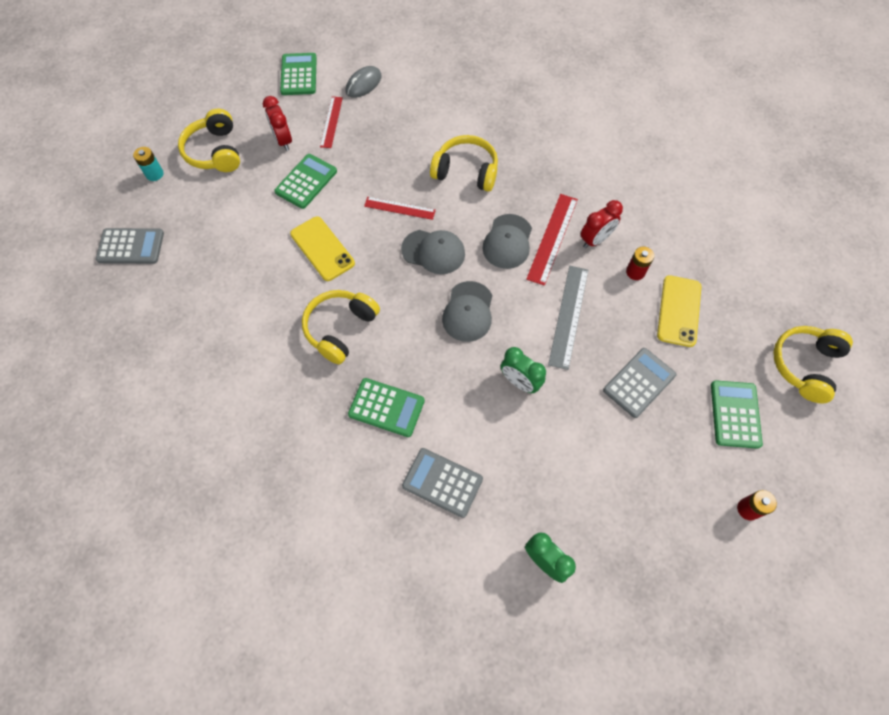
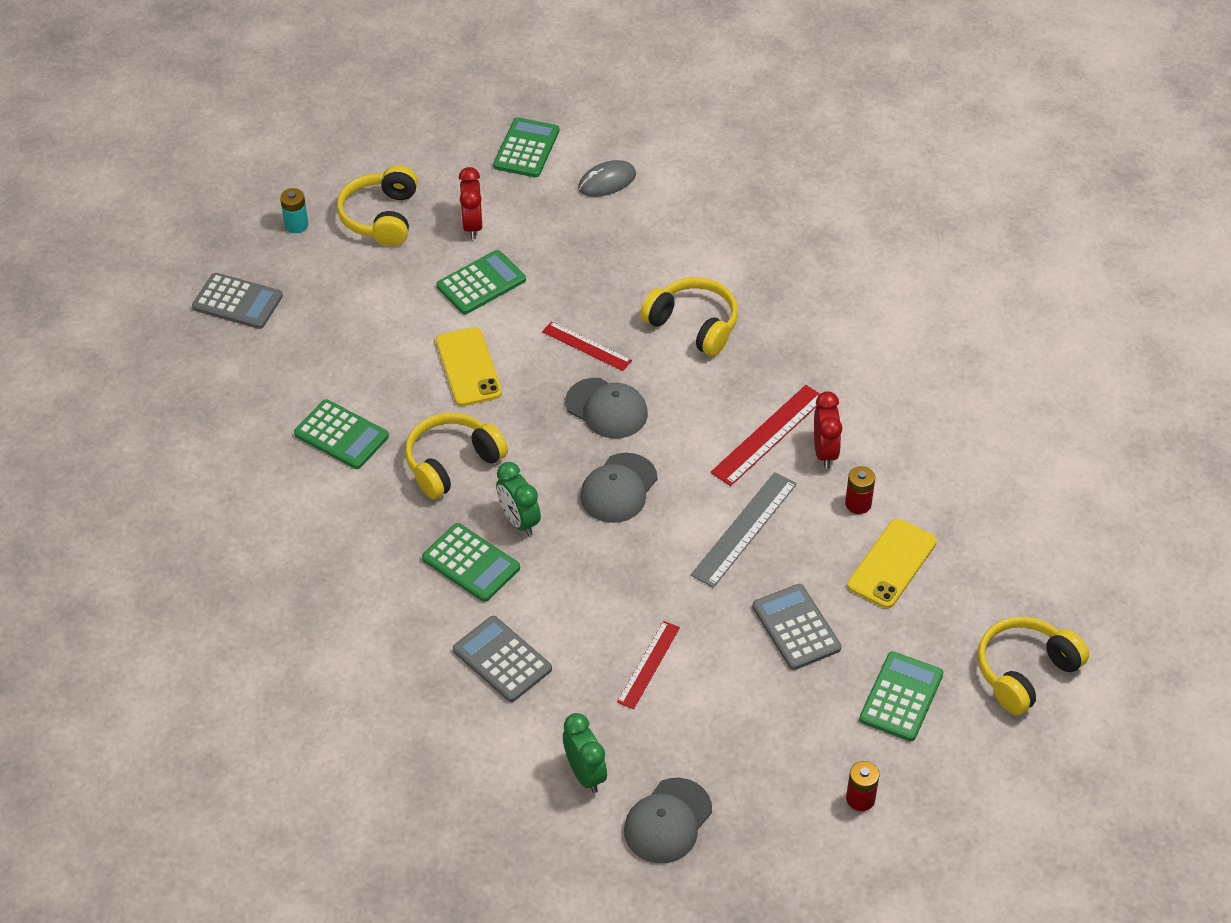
camera: 20 degrees right, 15 degrees down
red ruler [320,96,343,148] -> red ruler moved to [617,621,680,709]
grey cap [482,214,532,269] -> grey cap moved to [624,778,712,863]
green clock [501,347,546,393] -> green clock moved to [496,462,541,536]
red clock [581,200,623,248] -> red clock turned 75 degrees counterclockwise [814,391,842,468]
grey calculator [603,348,676,418] -> grey calculator turned 90 degrees counterclockwise [752,584,841,670]
none -> green calculator [294,399,389,469]

